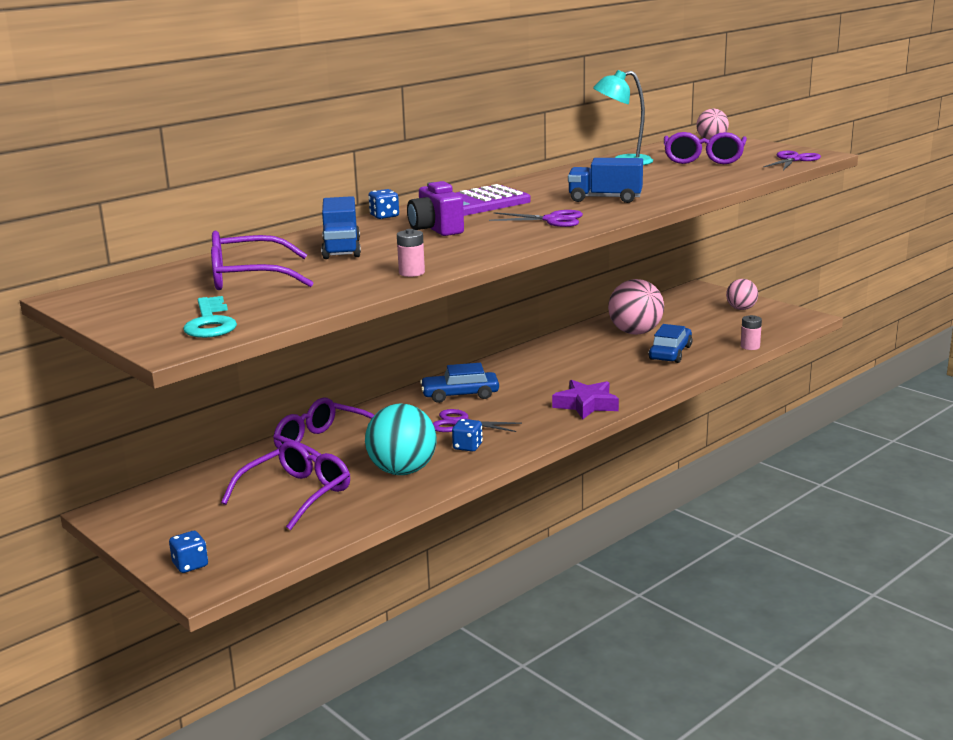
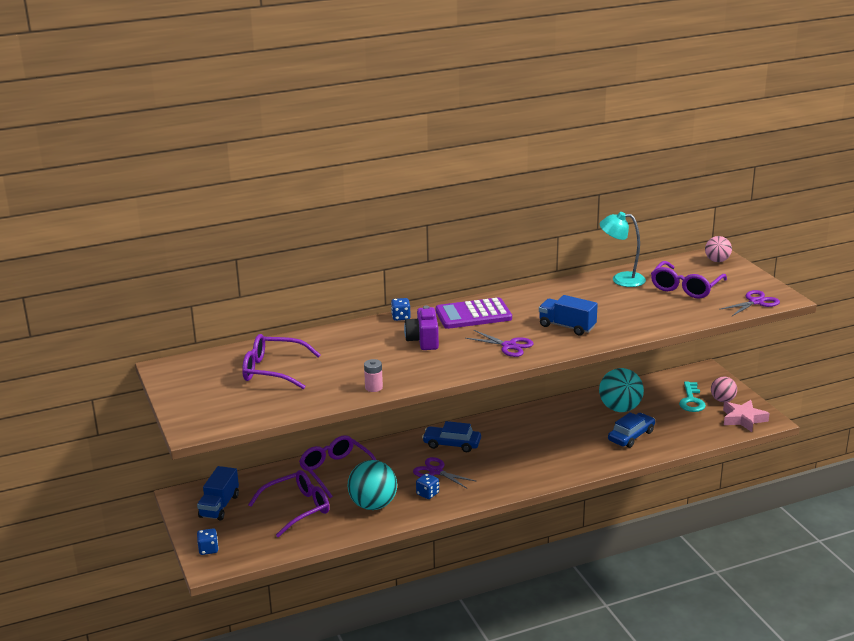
camera: 20 degrees right, 5 degrees up
turquoise key [183,296,237,338] -> turquoise key moved to [679,382,706,412]
blue truck [321,196,361,259] -> blue truck moved to [197,466,239,521]
purple star [552,380,619,419] -> none
pink ball [608,279,664,335] -> turquoise ball [599,368,644,412]
pink battery [741,315,762,350] -> none
none -> pink star [723,400,770,432]

